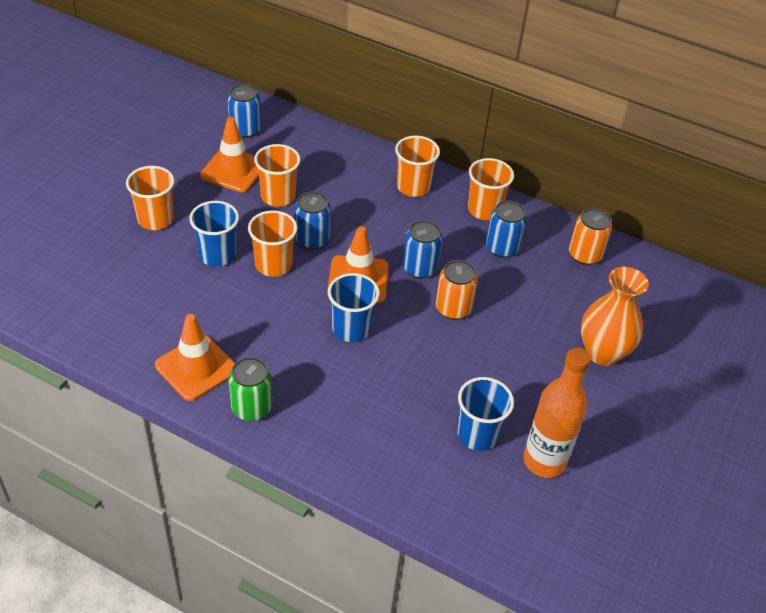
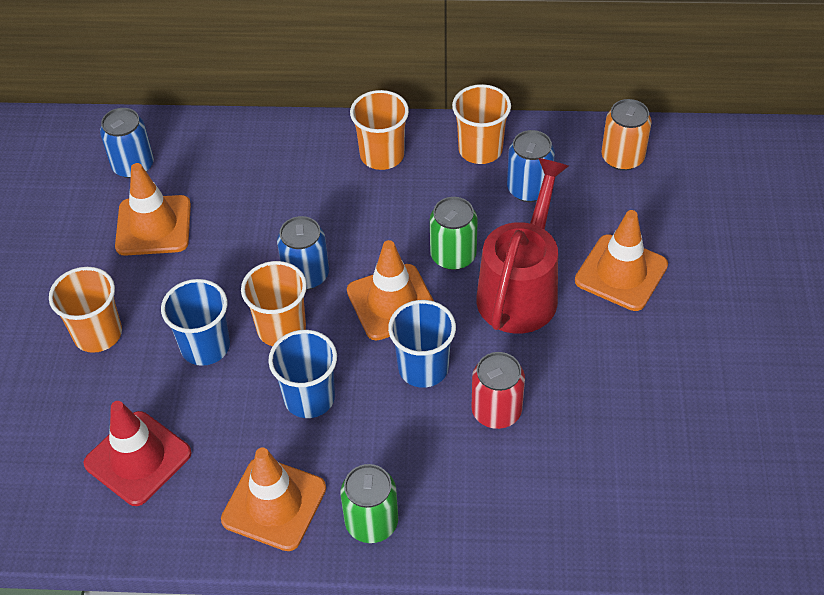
camera: 20 degrees left, 5 degrees up
orange cup [254,144,300,207] -> none
blue can [403,220,443,279] -> green can [430,197,478,270]
orange can [436,260,478,320] -> red watering can [476,158,569,334]
blue cup [457,377,514,451] -> blue cup moved to [268,330,337,418]
orange bottle [523,348,591,478] -> none
orange vase [581,267,649,366] -> none
none -> red traffic cone [83,401,192,506]
none -> red can [471,352,525,429]
none -> orange traffic cone [575,210,668,311]

